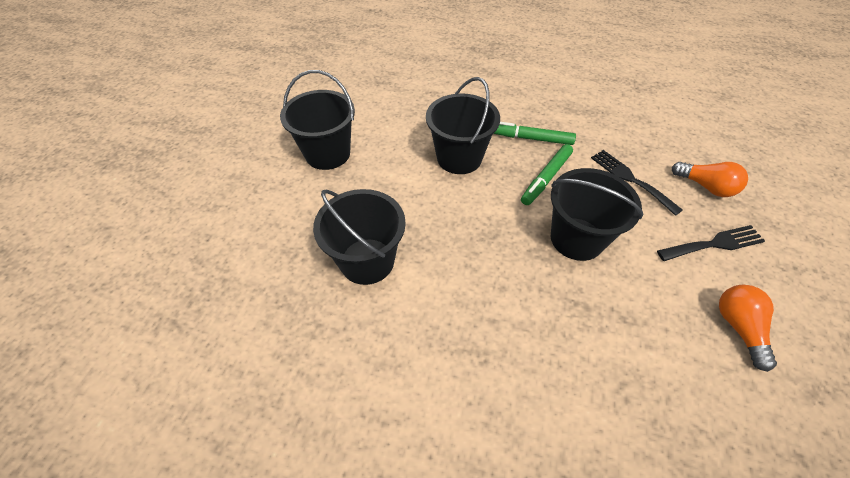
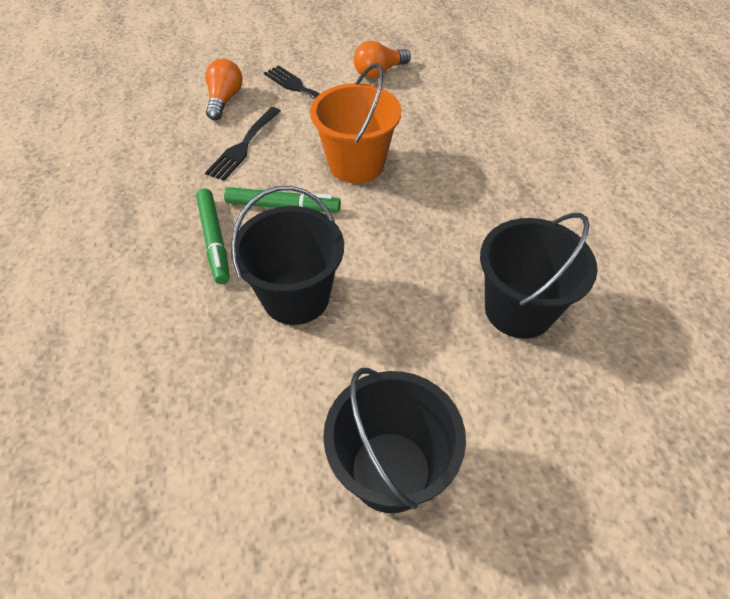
camera: 120 degrees left, 0 degrees up
black bucket [551,168,643,261] -> orange bucket [310,63,402,183]

